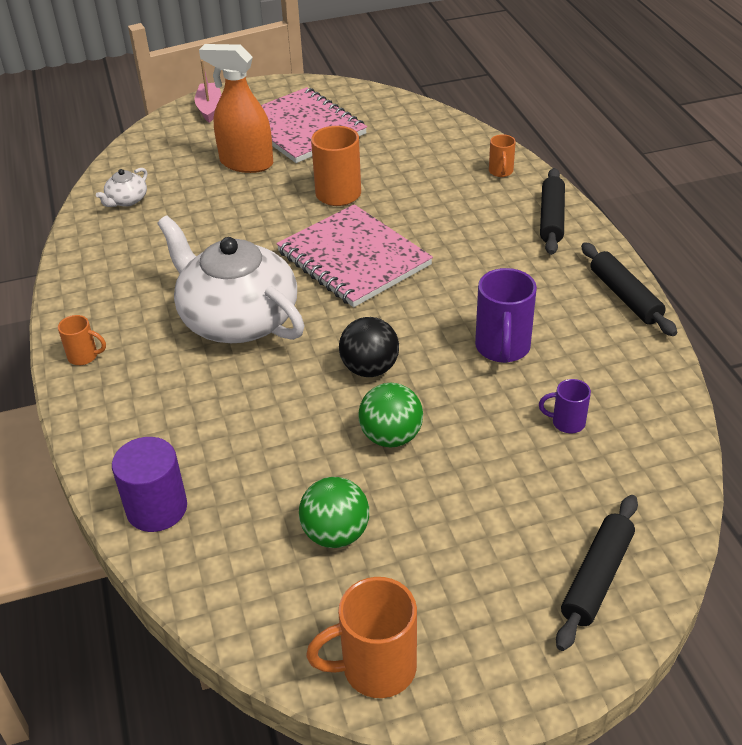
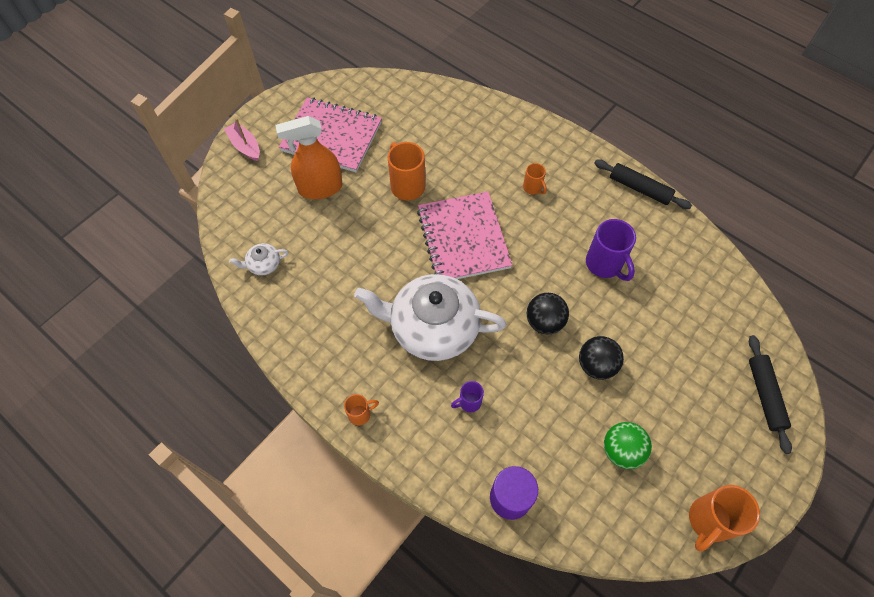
camera: 35 degrees left, 20 degrees up
white teapot [96,168,147,207] -> white teapot turned 75 degrees clockwise [229,243,289,276]
pink notebook [276,204,433,307] -> pink notebook turned 60 degrees clockwise [417,191,512,279]
green ball [358,383,423,447] -> black ball [579,336,624,380]
orange mug [489,134,516,177] -> orange mug moved to [523,163,547,195]
purple mug [539,379,591,433] -> purple mug moved to [451,381,484,412]
black rolling pin [540,168,565,255] -> none

